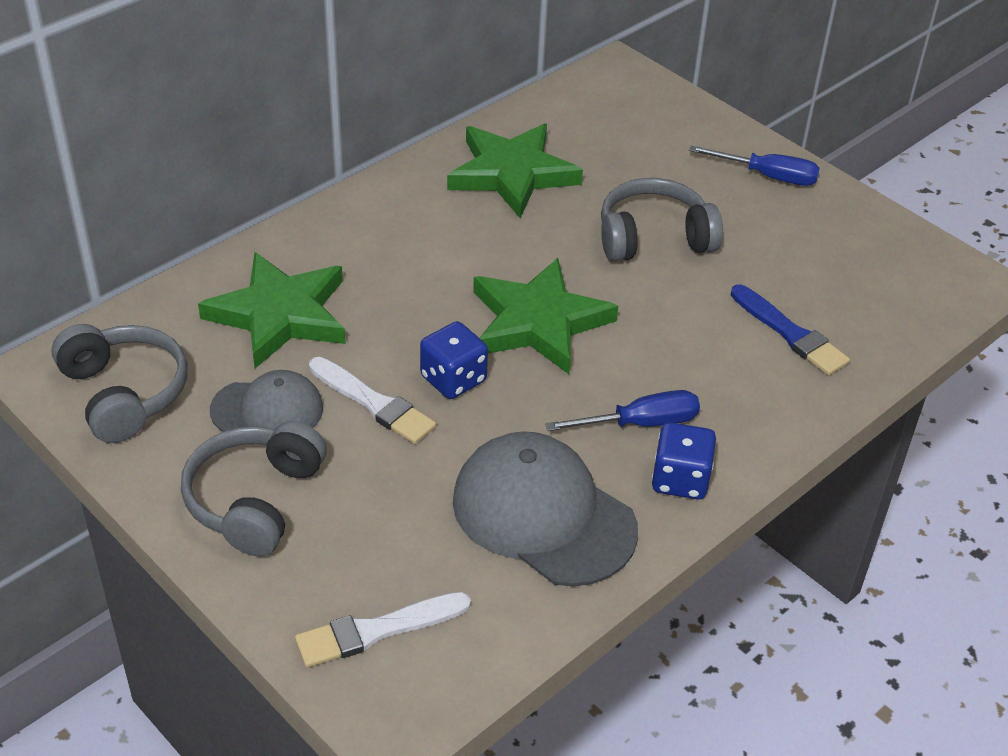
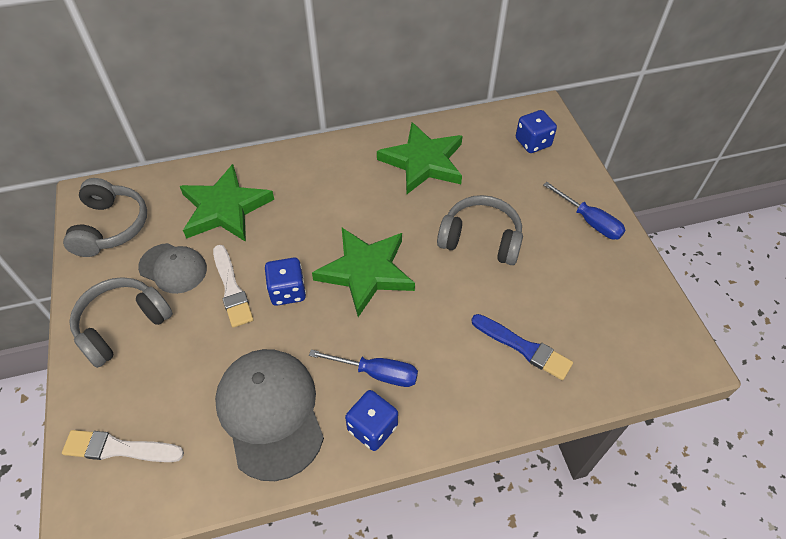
camera: 30 degrees right, 10 degrees up
blue brush [731,284,850,375] -> blue brush turned 45 degrees counterclockwise [471,314,573,380]
none -> blue dice [516,110,557,153]

